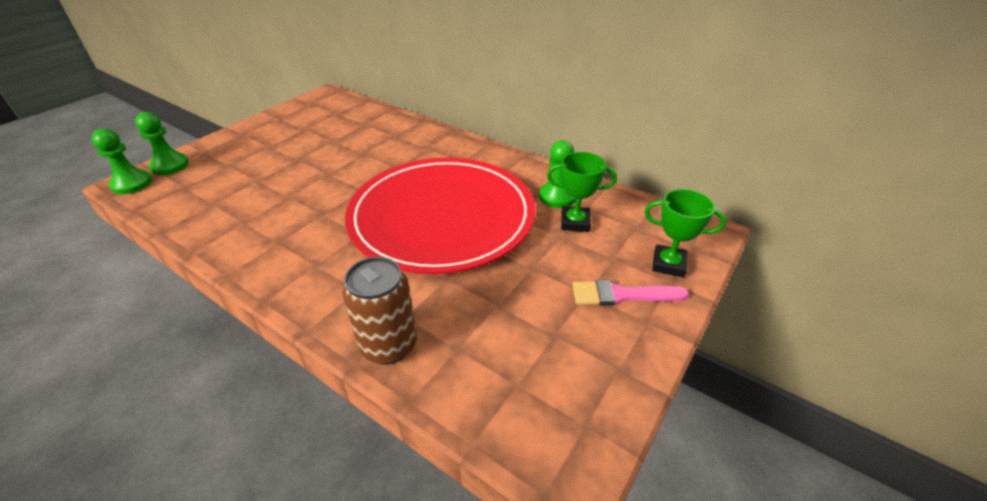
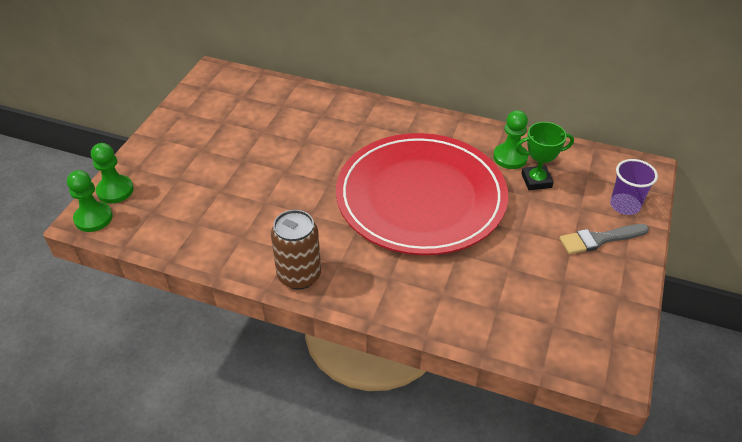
camera: 15 degrees left, 5 degrees up
brown can [342,257,417,365] -> brown can moved to [271,210,321,290]
pink brush [572,280,689,306] -> grey brush [559,224,649,254]
green trophy [644,189,726,278] -> purple cup [610,159,658,215]

